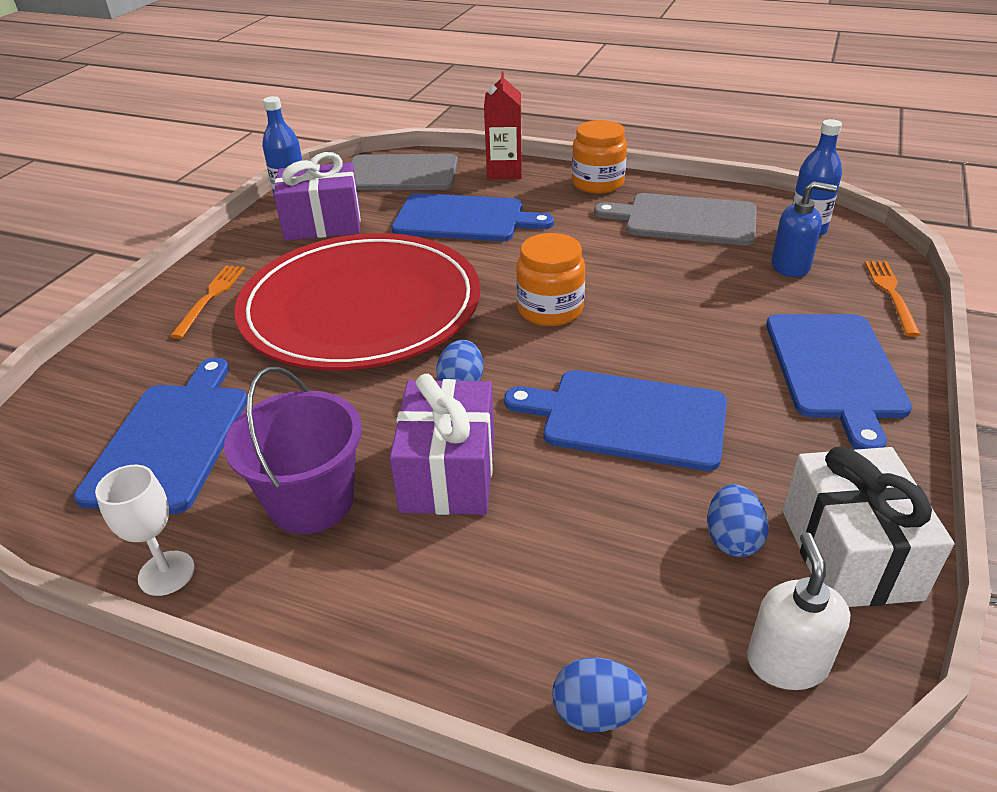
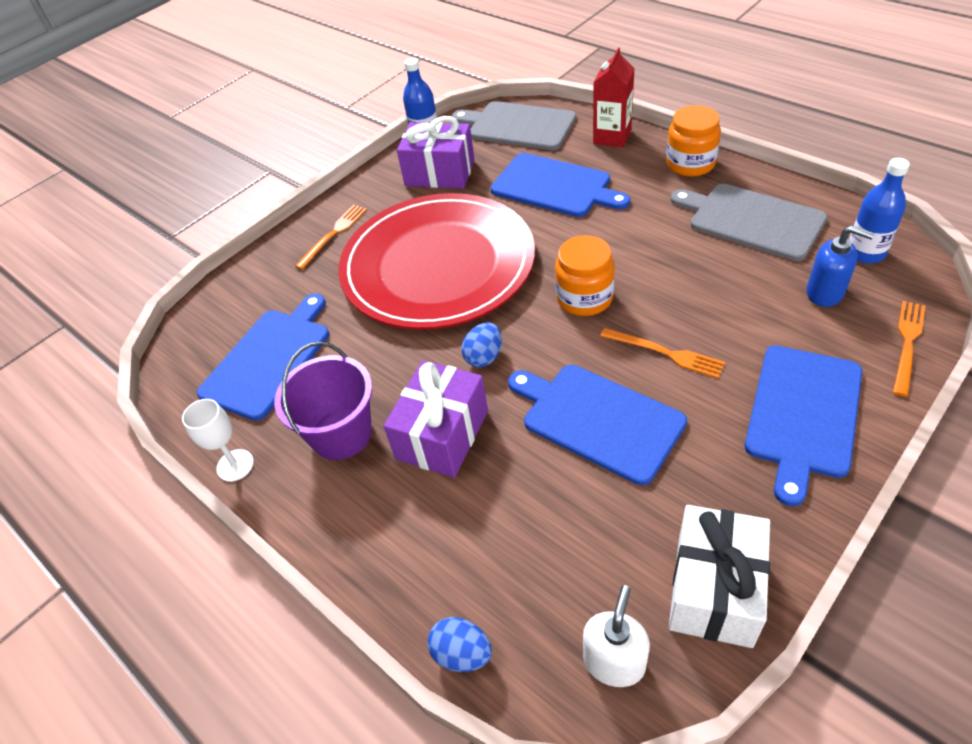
camera: 25 degrees right, 10 degrees up
blue egg [707,484,769,557] -> none
none -> orange fork [600,328,725,378]

